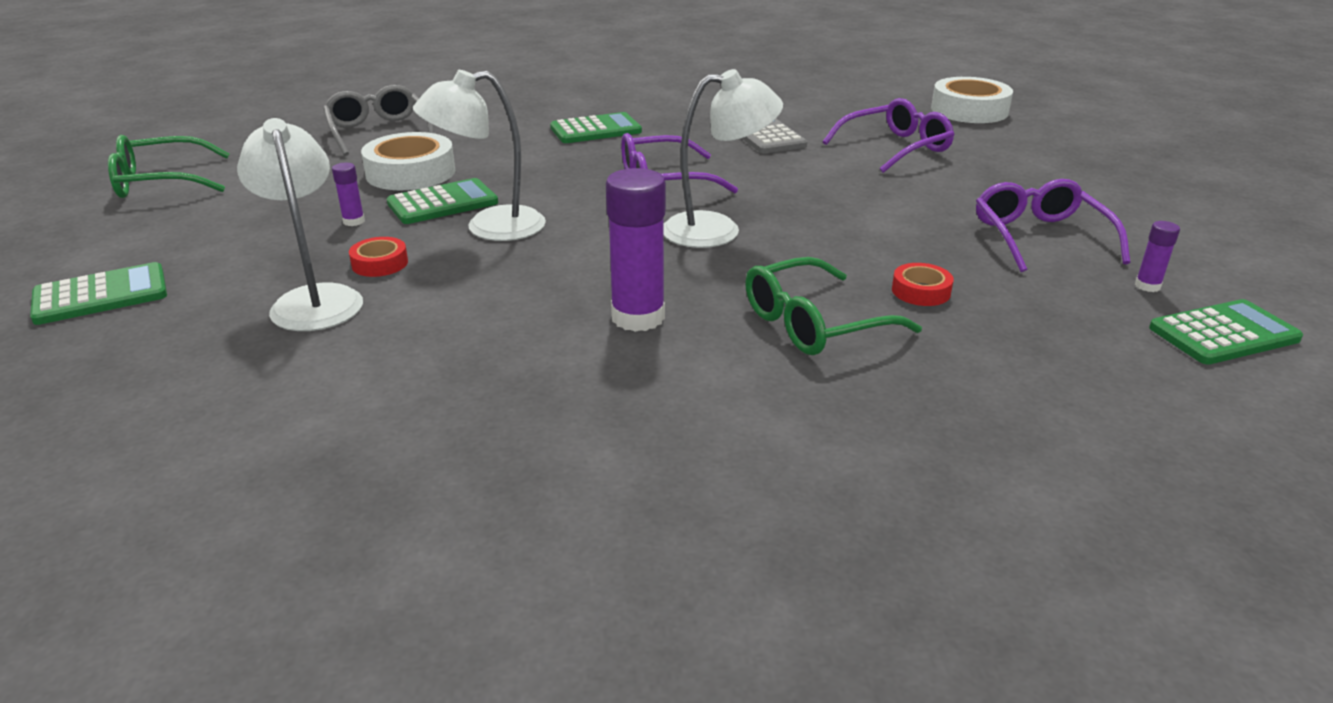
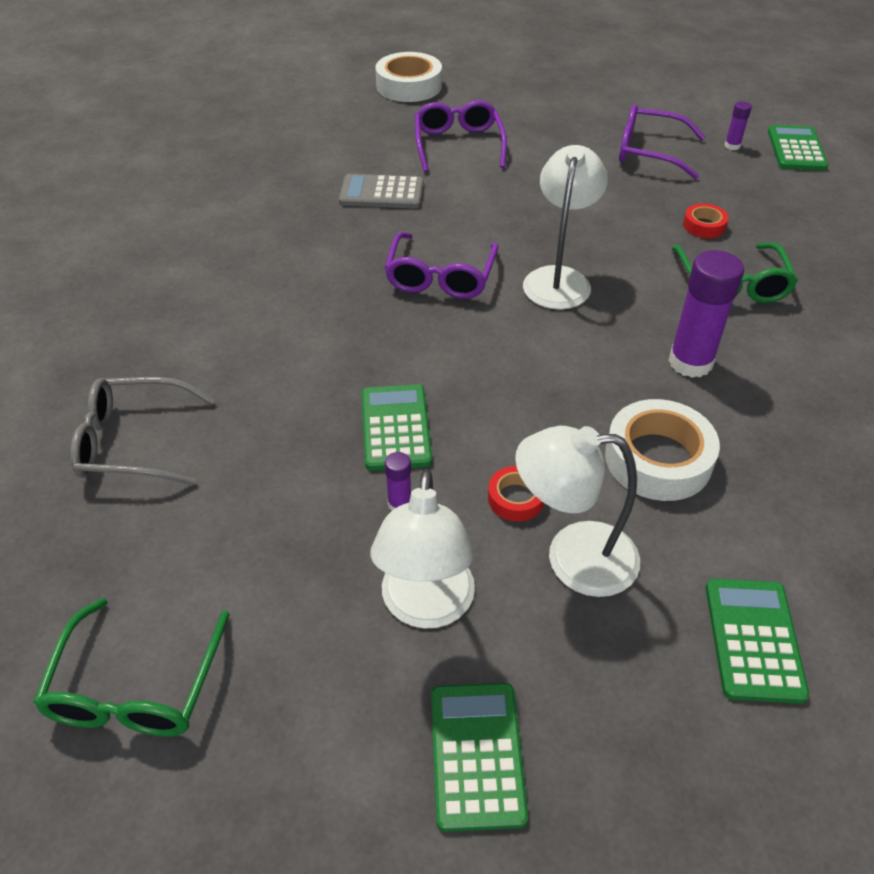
camera: 65 degrees left, 15 degrees up
white tape [361,132,455,190] -> white tape moved to [605,399,720,501]
white lamp [413,70,546,241] -> white lamp moved to [370,469,475,629]
green calculator [550,112,642,143] -> green calculator moved to [706,578,809,704]

